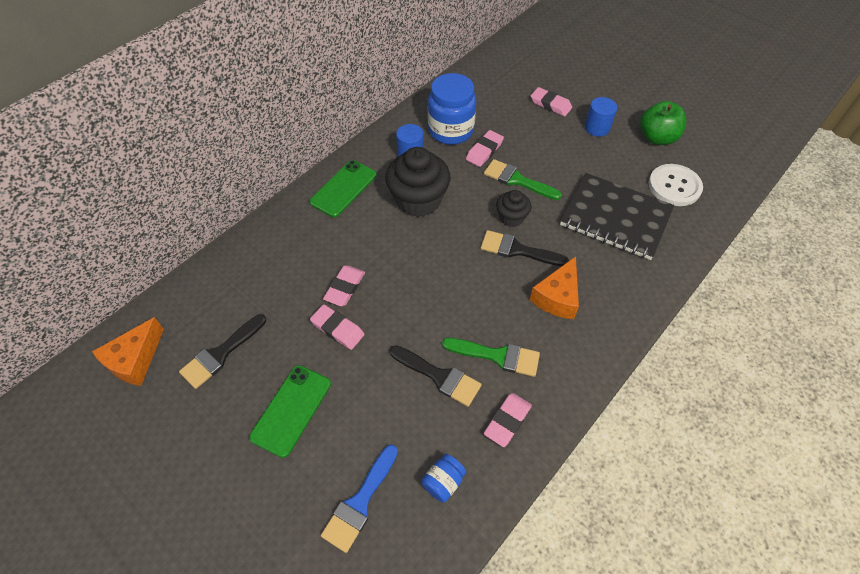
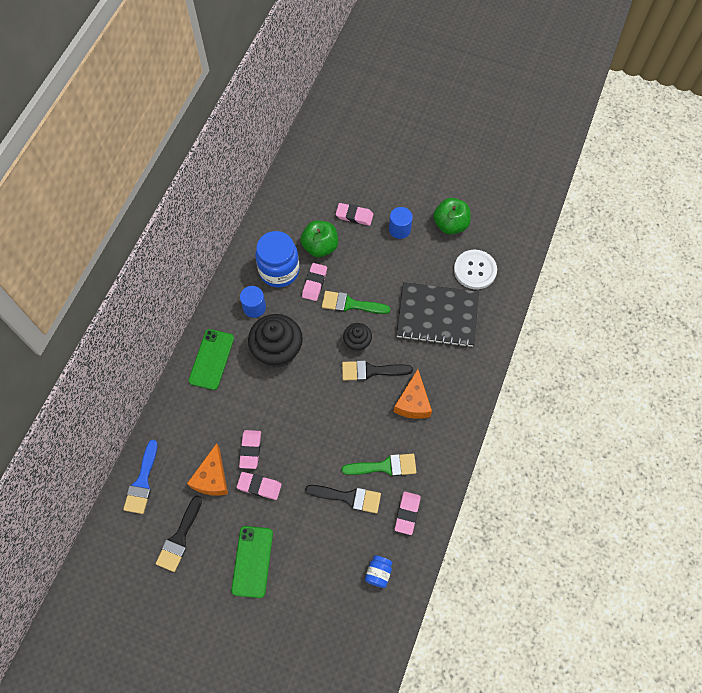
camera: 20 degrees left, 10 degrees up
orange cheese [92,317,164,386] -> orange cheese moved to [187,443,228,496]
blue brush [321,444,398,553] -> blue brush moved to [123,440,158,514]
none -> green apple [300,220,338,257]

